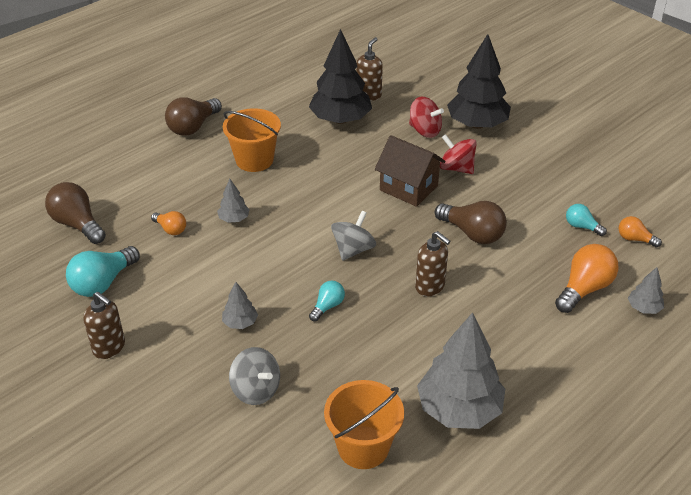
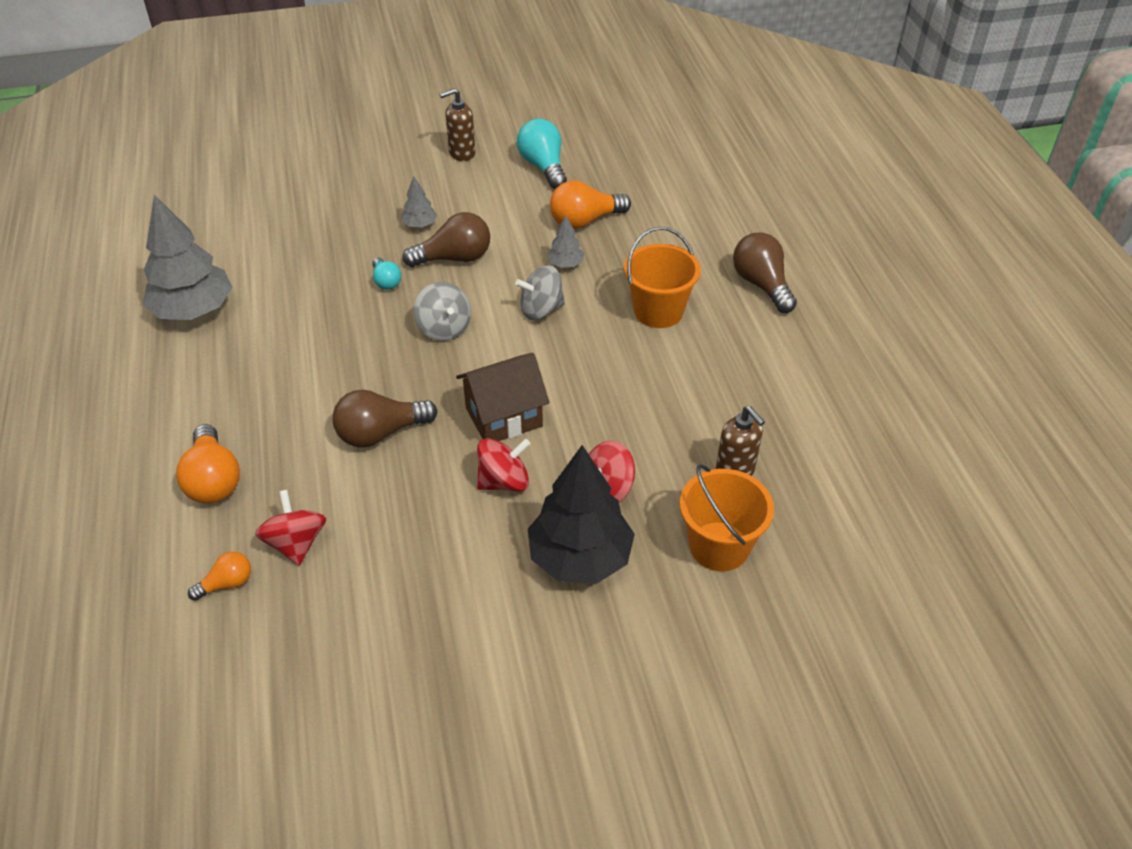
camera: 120 degrees right, 5 degrees up
brown light bulb [45,182,106,244] -> brown light bulb moved to [403,212,490,267]
orange light bulb [151,211,186,235] -> orange light bulb [550,181,631,229], size x1.78
grey spinning top [229,347,280,405] -> grey spinning top moved to [515,265,565,320]
black tree [309,29,372,124] -> none
orange bucket [324,380,404,469] -> orange bucket moved to [680,464,774,571]
brown soap dispenser [415,231,451,296] -> none
turquoise light bulb [566,204,607,236] -> red spinning top [255,490,326,565]
grey tree [628,267,664,314] -> none

